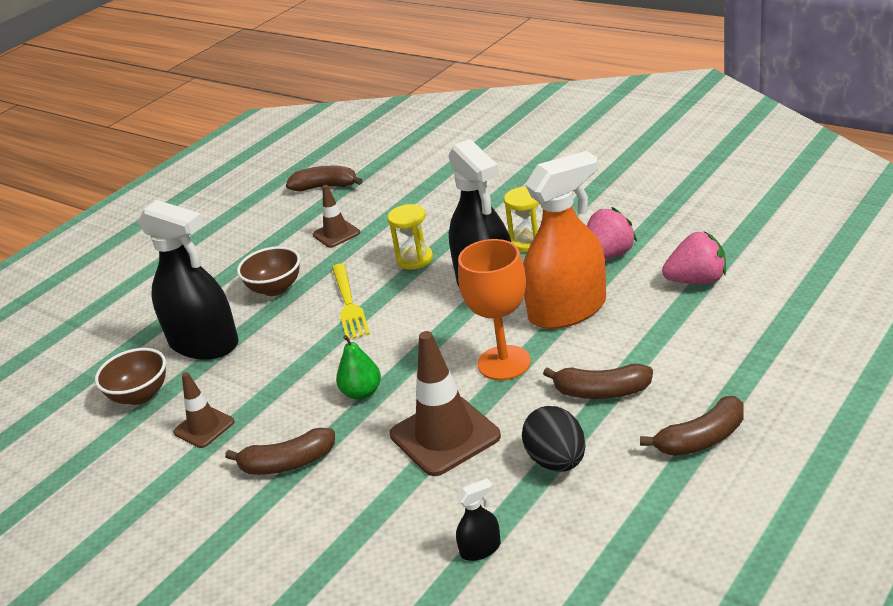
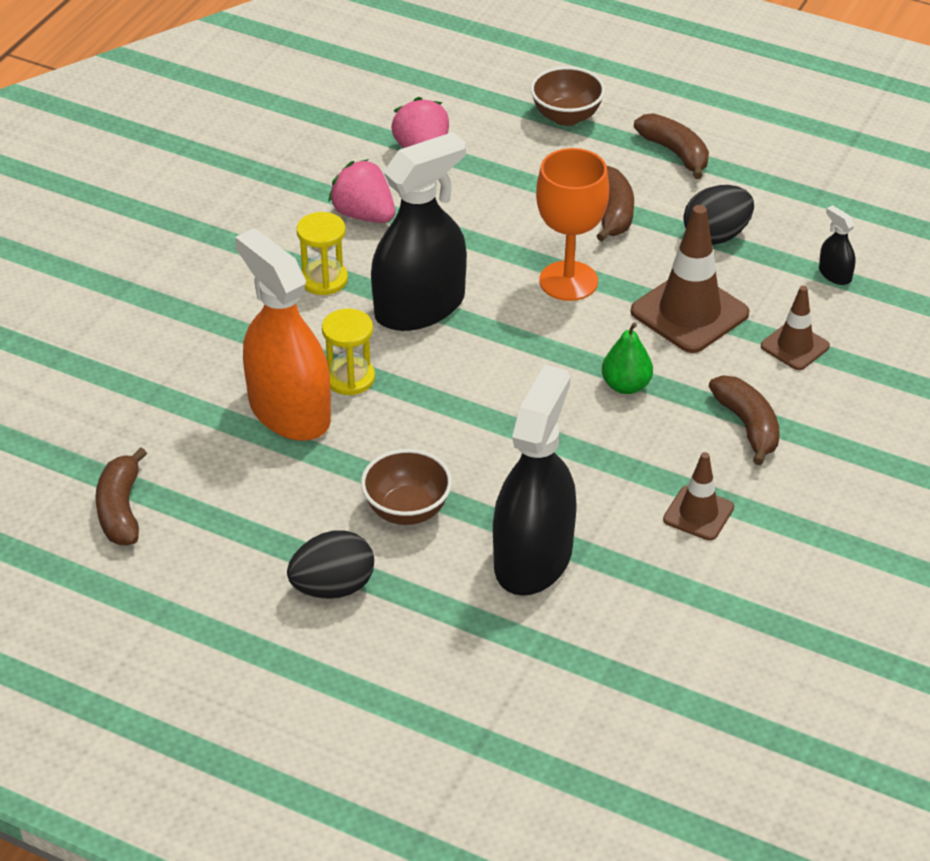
camera: 105 degrees left, 10 degrees up
brown bowl [95,348,166,405] -> brown bowl moved to [530,66,605,126]
brown traffic cone [313,185,360,248] -> brown traffic cone moved to [761,286,830,370]
yellow fork [332,263,370,340] -> none
orange spray bottle [523,151,606,329] -> orange spray bottle moved to [235,228,331,441]
none -> black egg [287,530,374,599]

